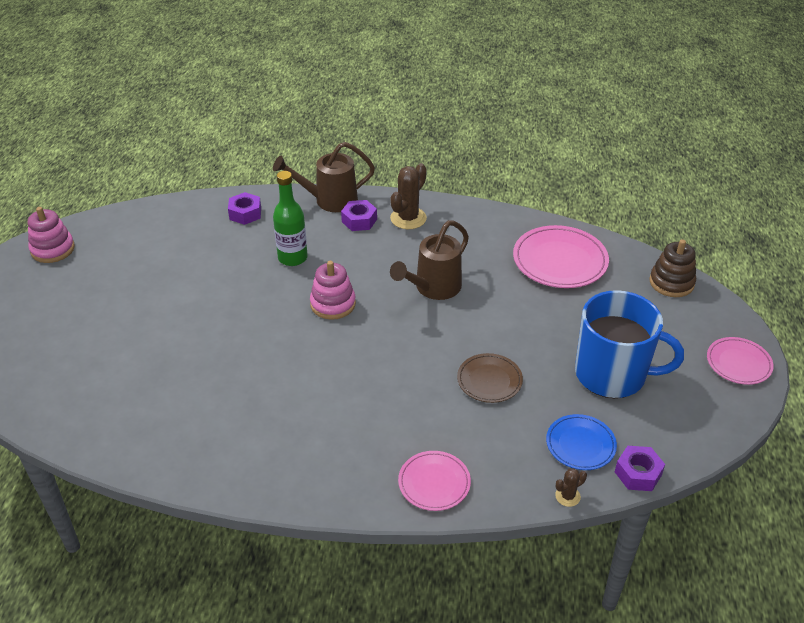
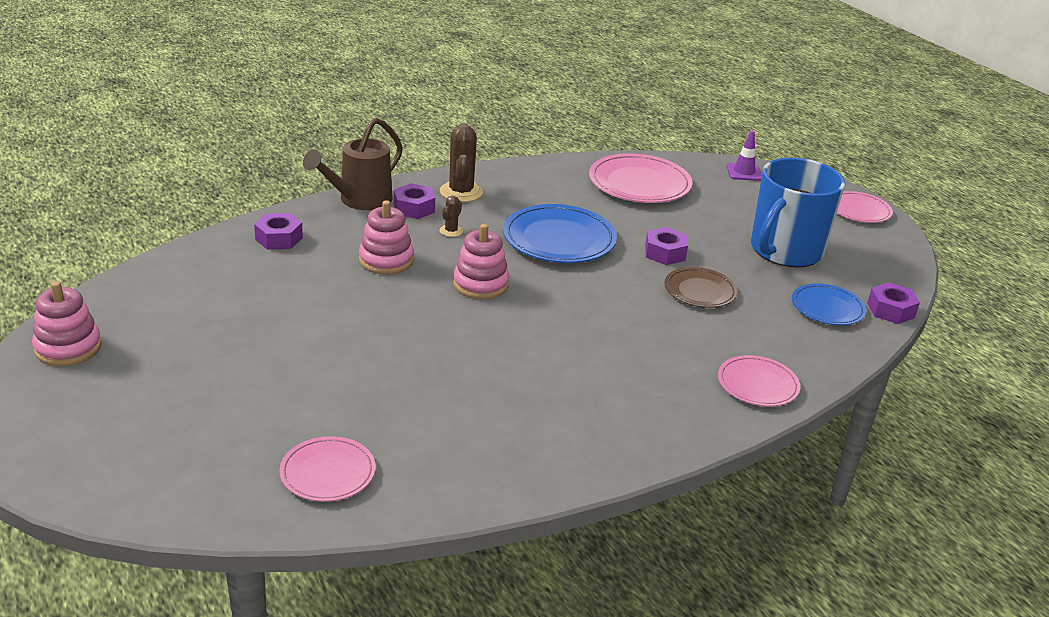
camera: 40 degrees left, 10 degrees down
green bottle [273,171,308,266] -> pink stacking toy [359,200,414,274]
brown watering can [390,220,469,300] -> blue plate [503,204,617,263]
brown cactus [555,468,587,507] -> brown cactus moved to [439,196,463,237]
blue mug [575,290,684,398] -> blue mug turned 150 degrees clockwise [751,158,845,267]
brown stacking toy [650,239,696,297] -> purple traffic cone [727,131,762,181]
none -> pink plate [279,436,376,502]
none -> purple nut [645,227,688,265]

